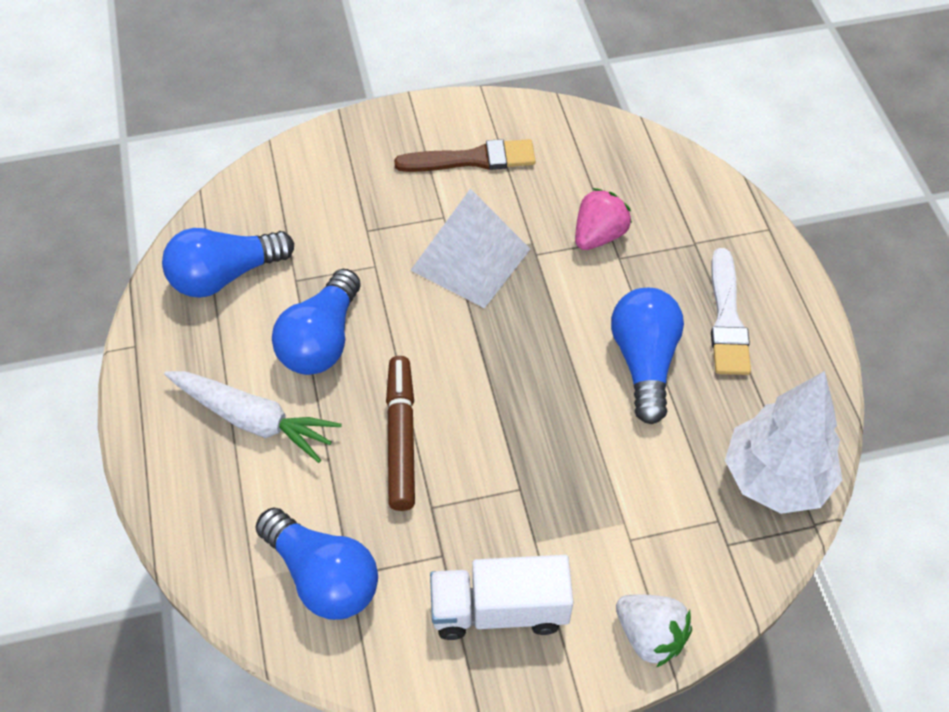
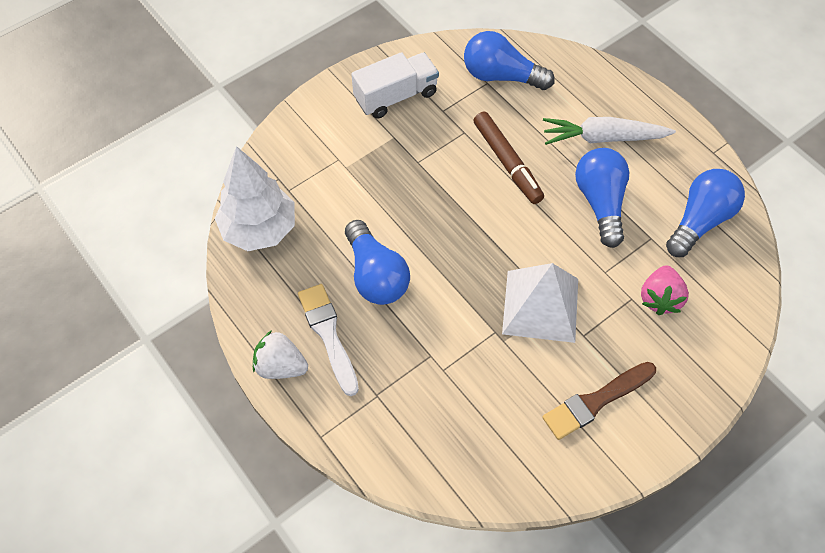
camera: 155 degrees right, 5 degrees up
pink strawberry [575,188,632,250] -> pink strawberry moved to [641,265,689,315]
white strawberry [616,594,692,667] -> white strawberry moved to [253,330,308,379]

